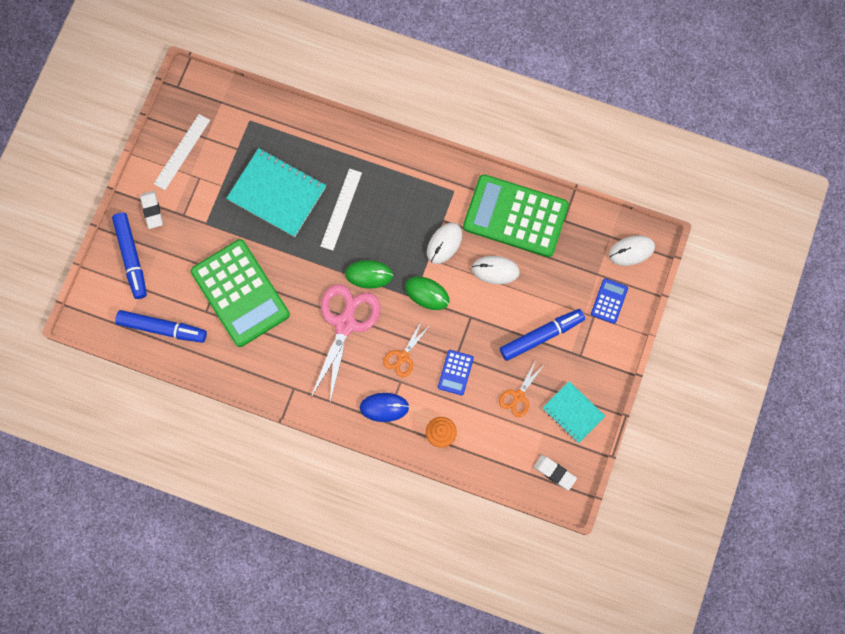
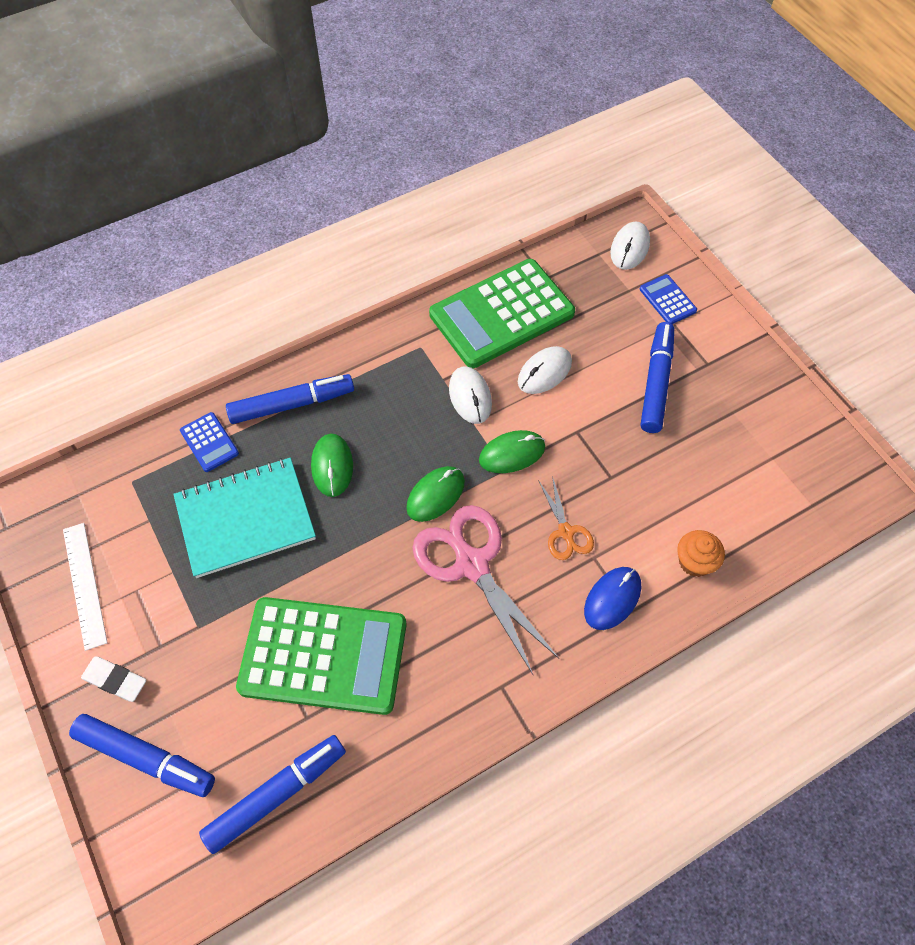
camera: 50 degrees left, 15 degrees down
white ruler [320,169,362,250] -> green mouse [311,433,353,497]
blue calculator [438,350,474,396] -> blue calculator moved to [180,412,239,472]
orange scissors [499,360,545,417] -> none
white eraser [534,455,577,490] -> none
turquoise notebook [543,381,605,443] -> none
none -> blue marker [226,374,354,424]

